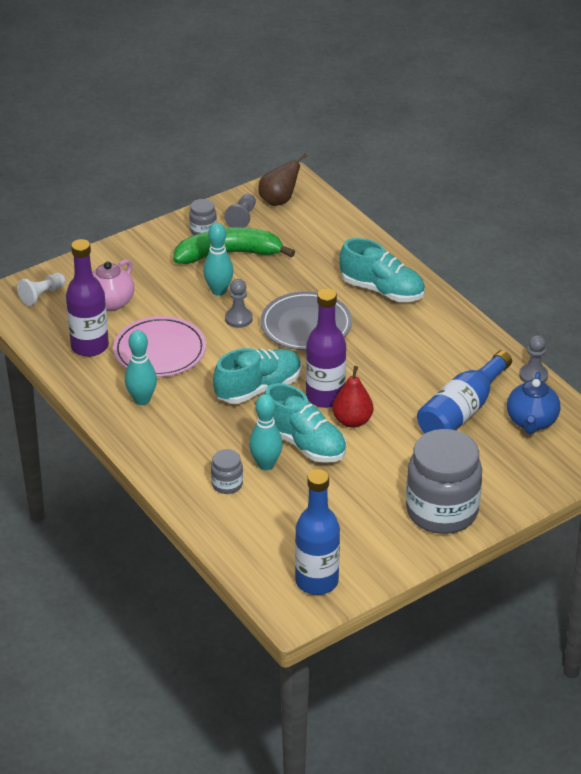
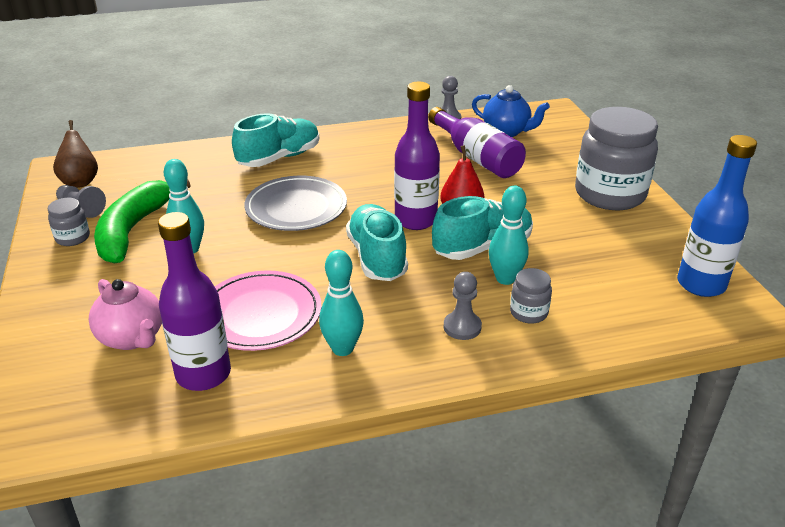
camera: 70 degrees left, 5 degrees down
white pawn [17,273,65,306] -> none
grey pawn [225,279,253,328] -> grey pawn moved to [444,272,482,340]
blue bottle [417,350,512,434] -> purple bottle [428,107,526,178]

